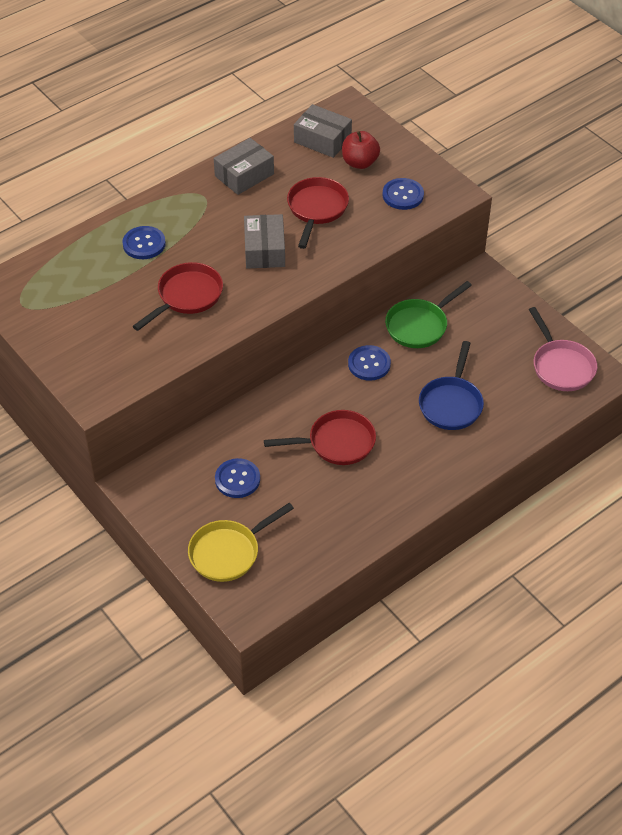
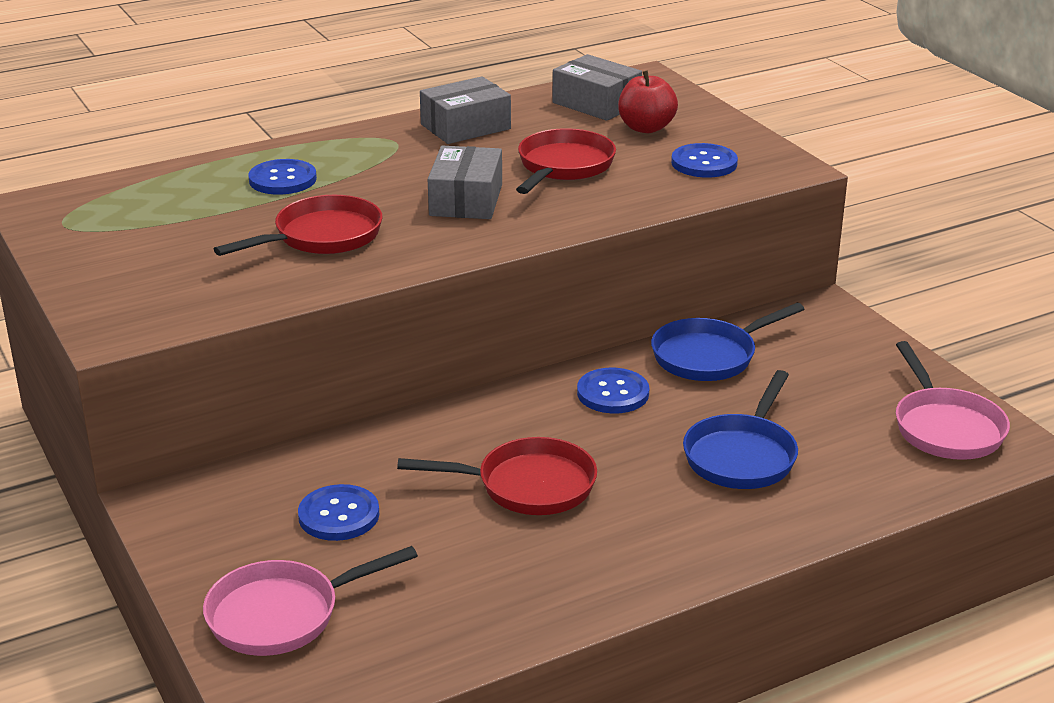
camera: 10 degrees right, 20 degrees down
yellow pan [188,503,294,582] -> pink pan [203,546,418,656]
green pan [385,281,472,348] -> blue pan [651,303,804,381]

